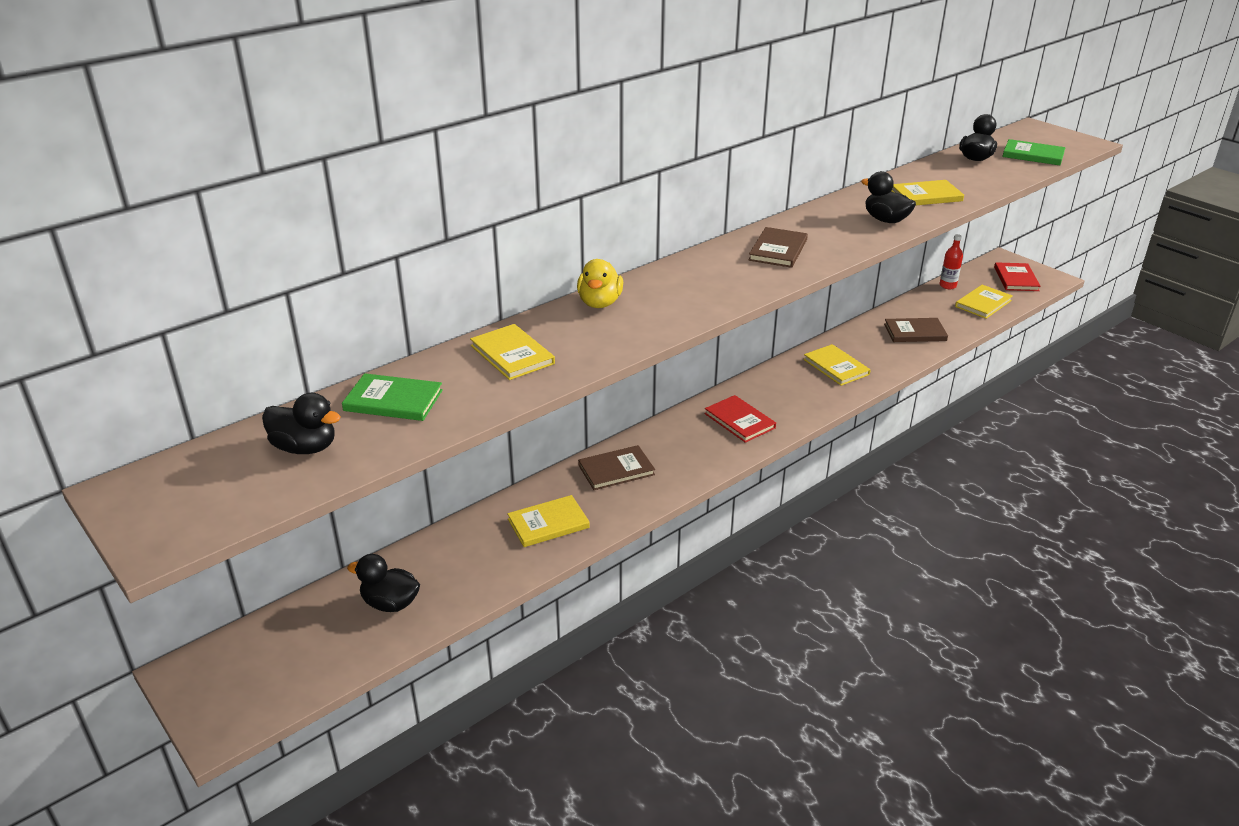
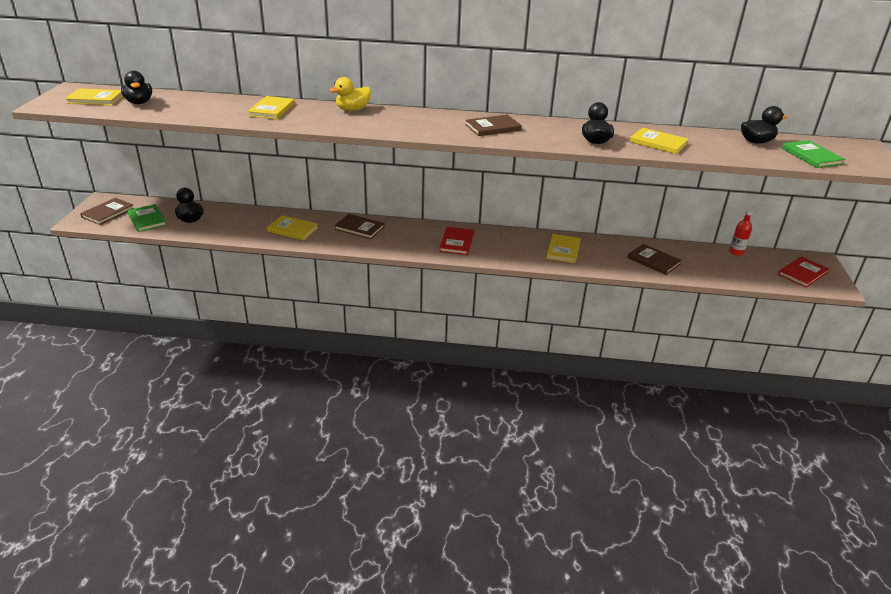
camera: 45 degrees right, 0 degrees up
green book [342,373,443,421] -> green book moved to [127,204,167,232]
yellow book [955,285,1013,319] -> yellow book moved to [65,88,123,105]
none -> brown book [80,198,134,225]

